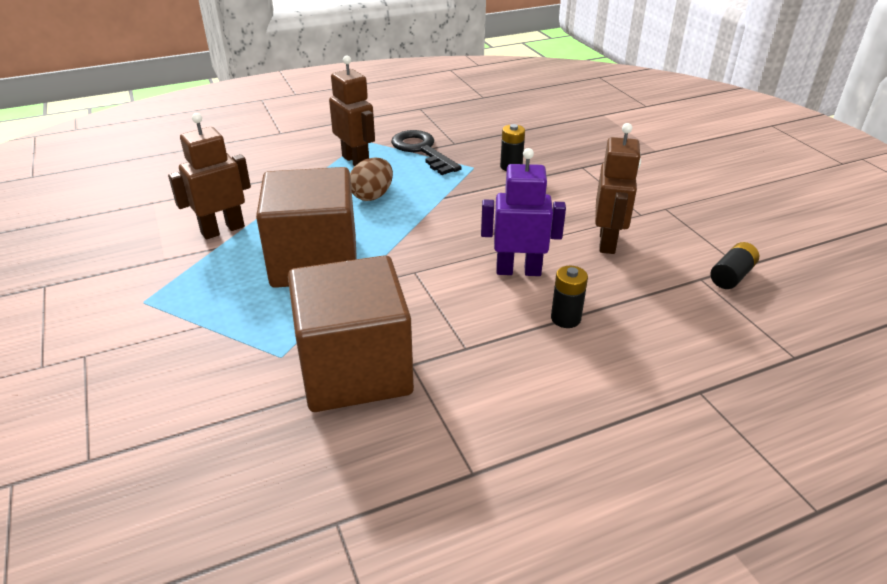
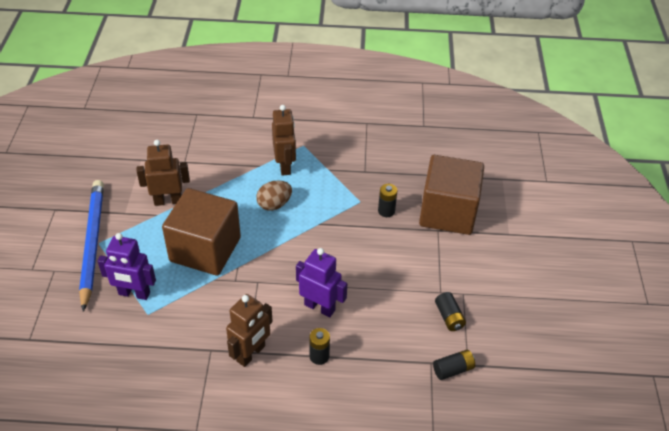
camera: 25 degrees right, 10 degrees up
brown cube [288,255,414,412] -> brown cube moved to [419,155,484,235]
black key [391,130,462,175] -> none
brown robot [595,123,641,254] -> brown robot moved to [226,294,273,367]
none -> blue pencil [79,180,104,312]
none -> purple robot [97,233,156,300]
none -> black battery [435,292,466,331]

